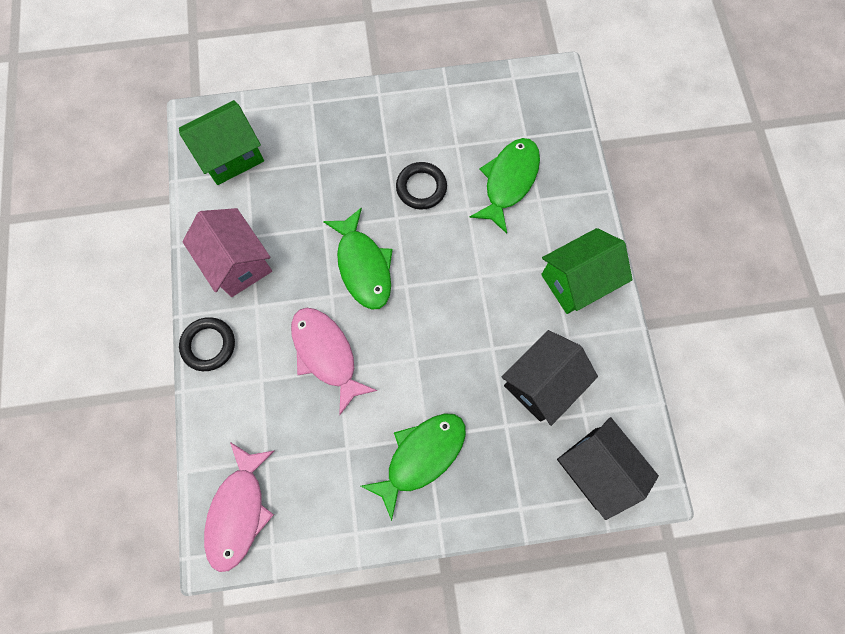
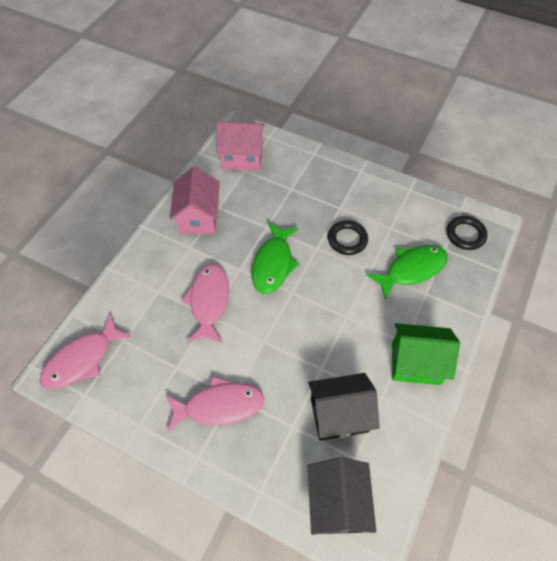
camera: 35 degrees right, 15 degrees down
green house [179,100,264,185] -> pink house [216,121,265,171]
black ring [179,317,235,371] -> black ring moved to [447,216,487,250]
green fish [361,413,466,521] -> pink fish [165,376,264,433]

